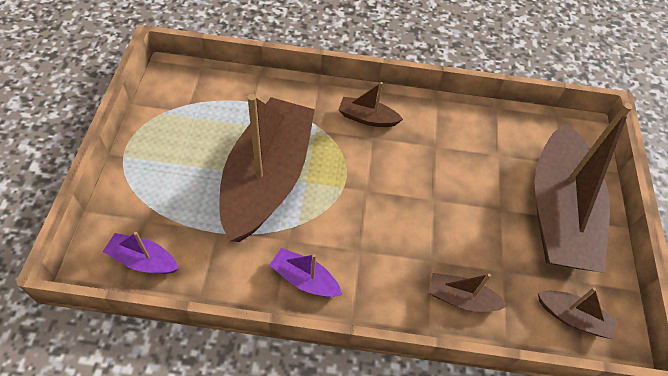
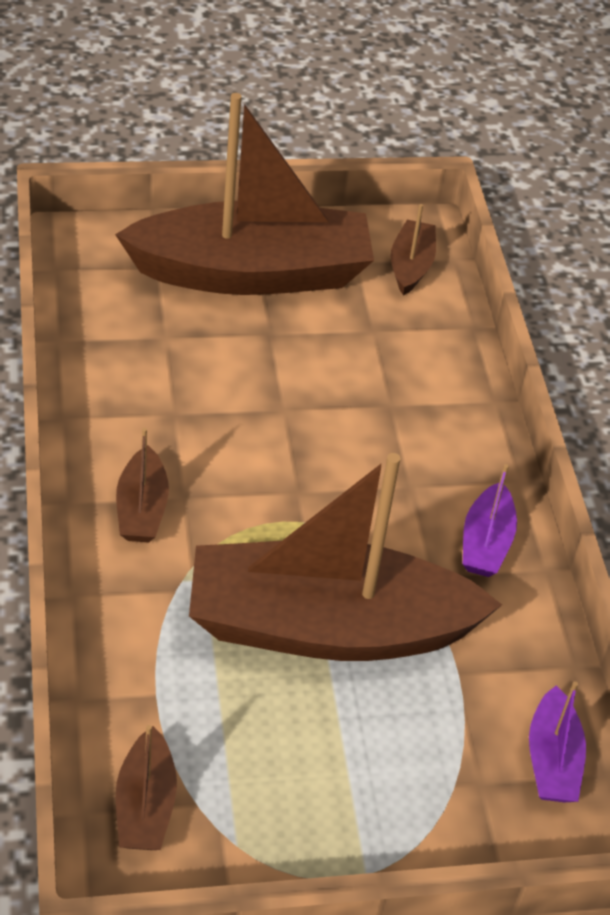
camera: 105 degrees left, 10 degrees down
brown boat [429,273,508,312] -> brown boat moved to [116,725,177,850]

